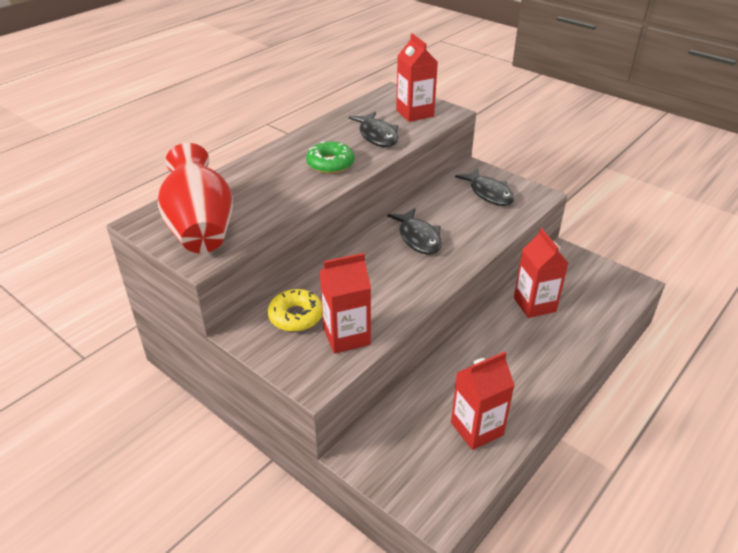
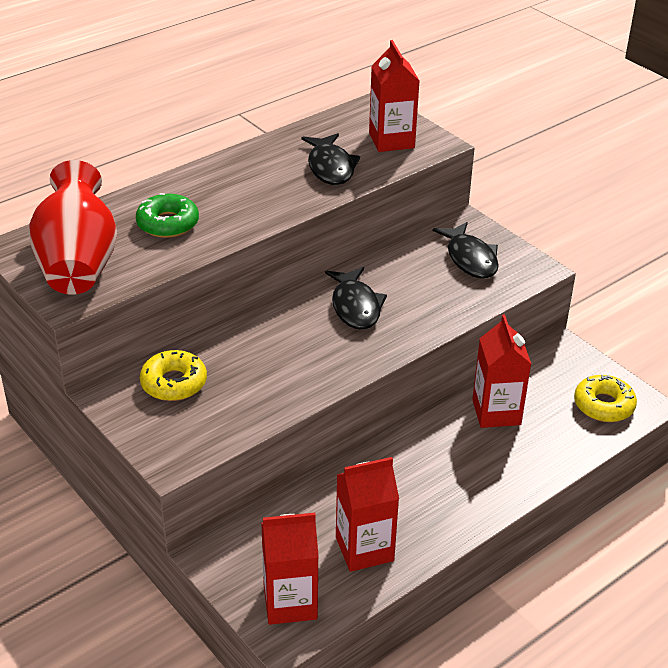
camera: 10 degrees right, 0 degrees up
green donut [306,142,354,174] -> green donut moved to [136,193,199,238]
red carton [320,253,371,354] -> red carton moved to [261,513,319,625]
none -> yellow donut [574,375,637,422]

